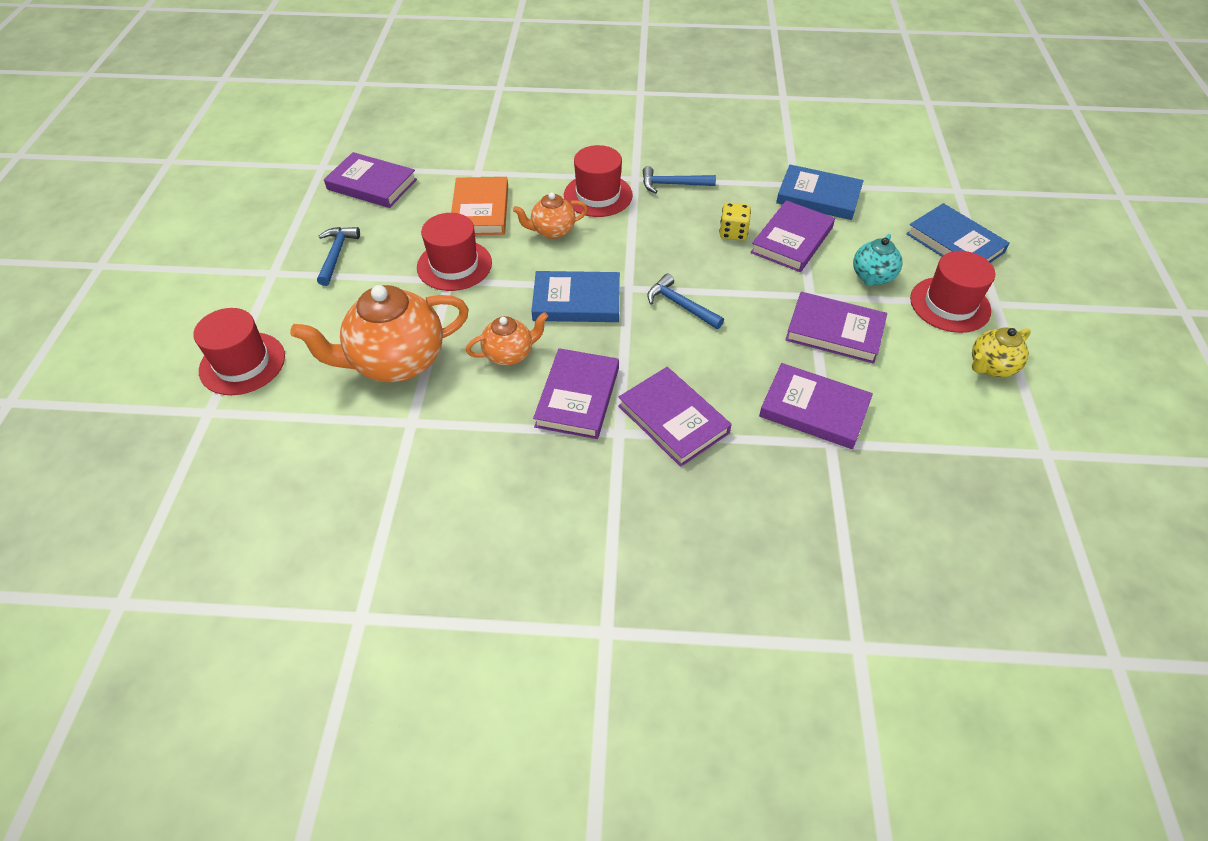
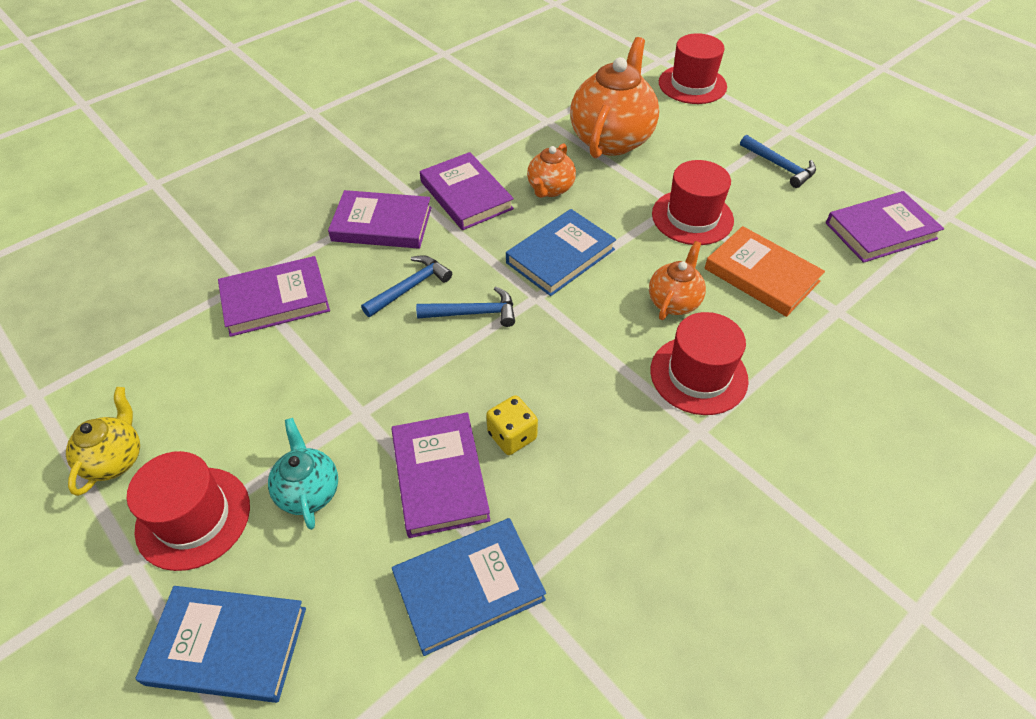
camera: 135 degrees right, 0 degrees up
blue hammer [643,166,716,193] -> blue hammer moved to [361,255,452,317]
purple book [785,292,887,364] -> none

